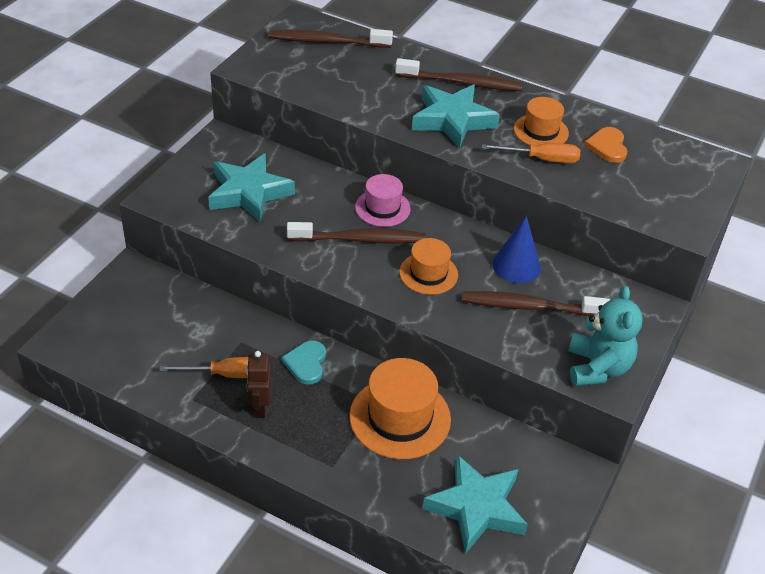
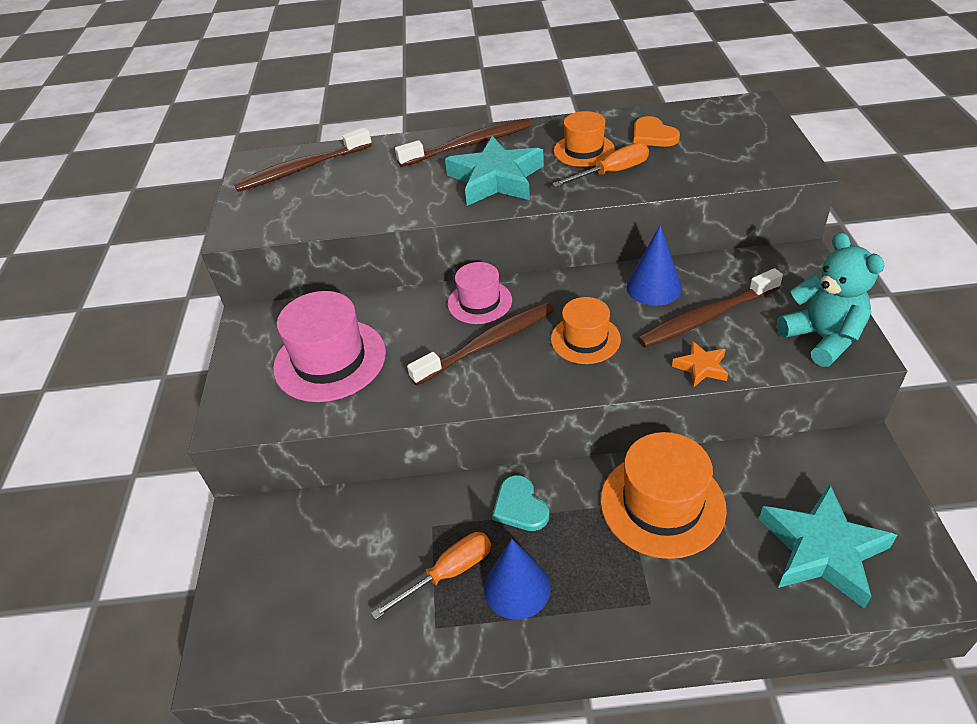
camera: 25 degrees left, 0 degrees up
turquoise star [208,153,295,223] -> pink hat [273,291,386,402]
brown robot [246,351,271,418] -> blue cone [484,539,551,620]
none -> orange star [672,341,728,387]

